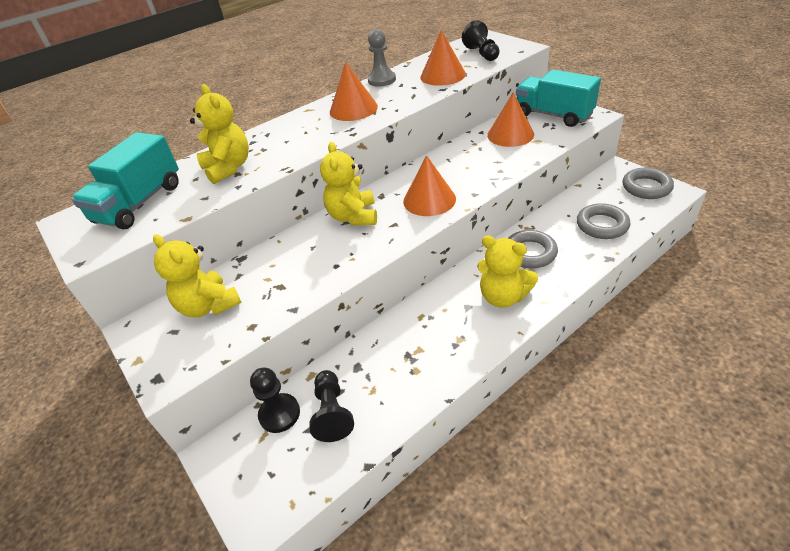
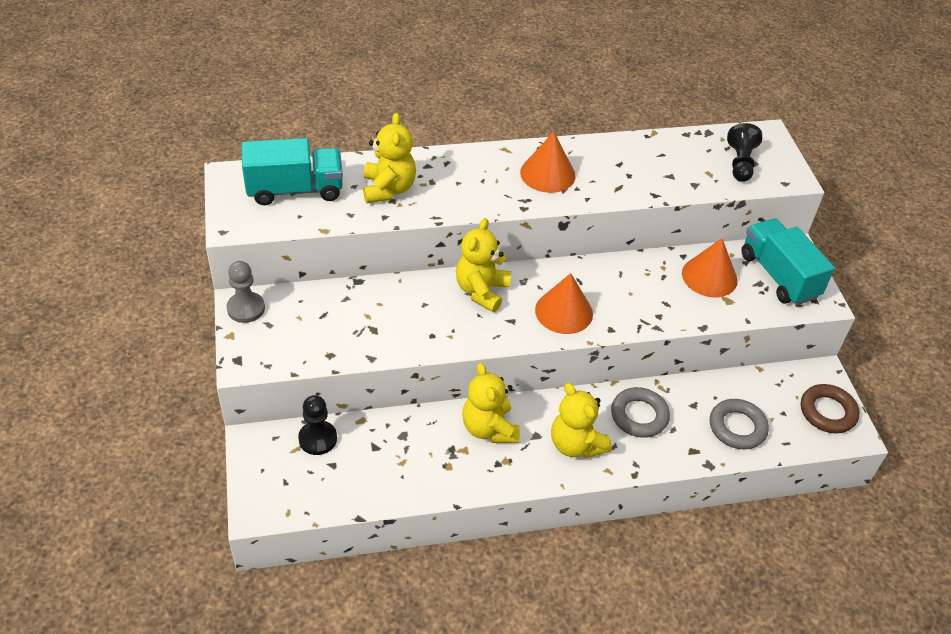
camera: 20 degrees right, 5 degrees up
turquoise truck [72,132,179,229] -> turquoise truck turned 150 degrees counterclockwise [242,138,343,205]
yellow teddy bear [153,234,242,317] -> yellow teddy bear moved to [462,363,520,443]
black pawn [309,370,354,442] -> none
grey pawn [368,29,396,87] -> grey pawn moved to [227,261,265,323]
orange cone [420,30,466,86] -> none
grey ring [622,168,674,199] -> brown ring [801,384,859,433]

